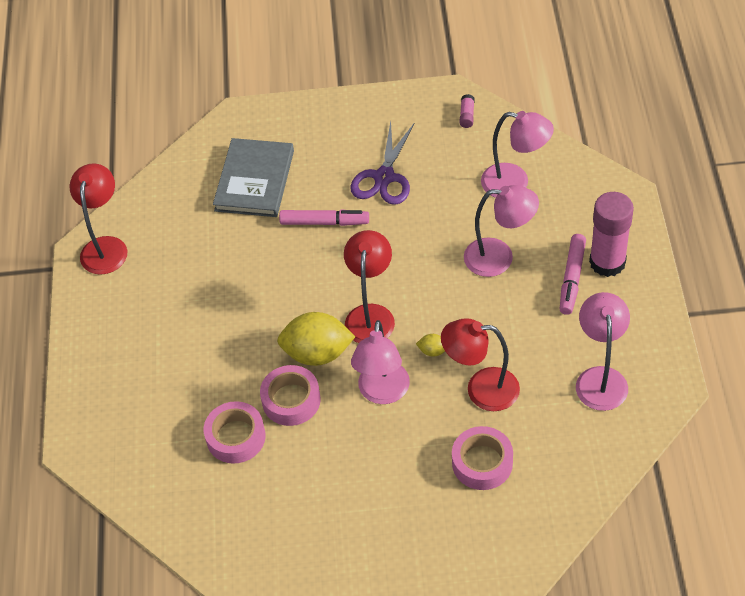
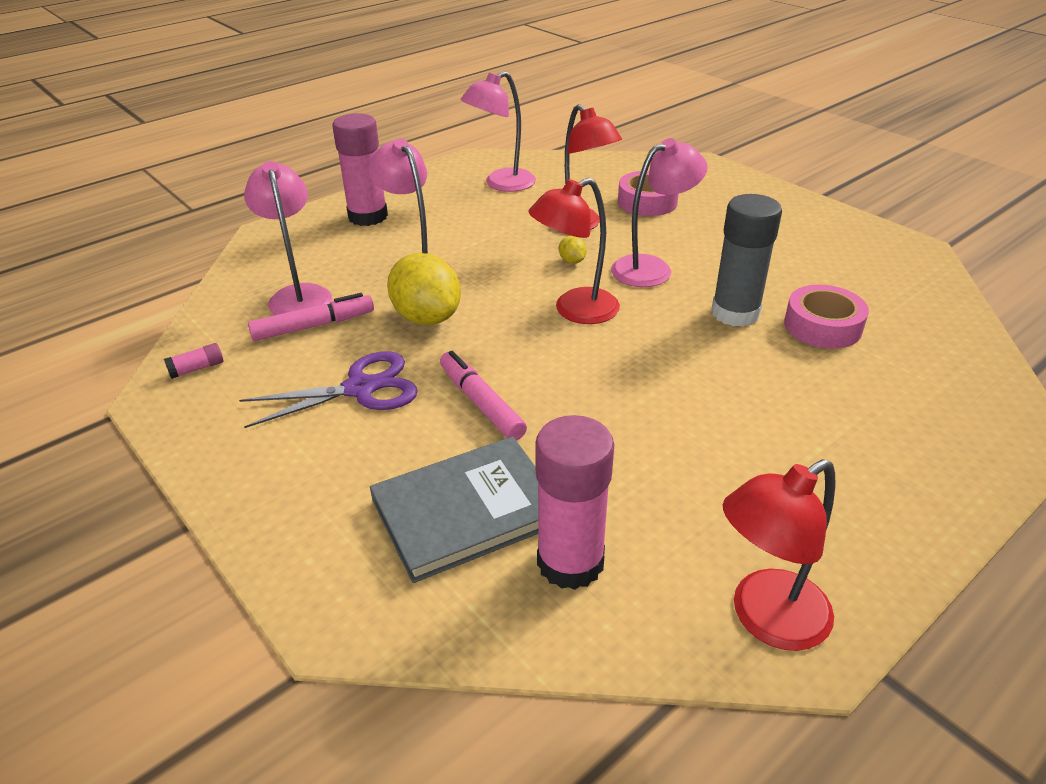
camera: 130 degrees left, 15 degrees down
pink tape [260,365,321,426] -> grey glue stick [712,194,782,327]
yellow lemon [277,312,356,366] -> yellow lemon moved to [387,253,461,325]
pink marker [560,234,586,315] -> pink marker moved to [248,293,374,341]
none -> pink glue stick [535,415,614,590]

